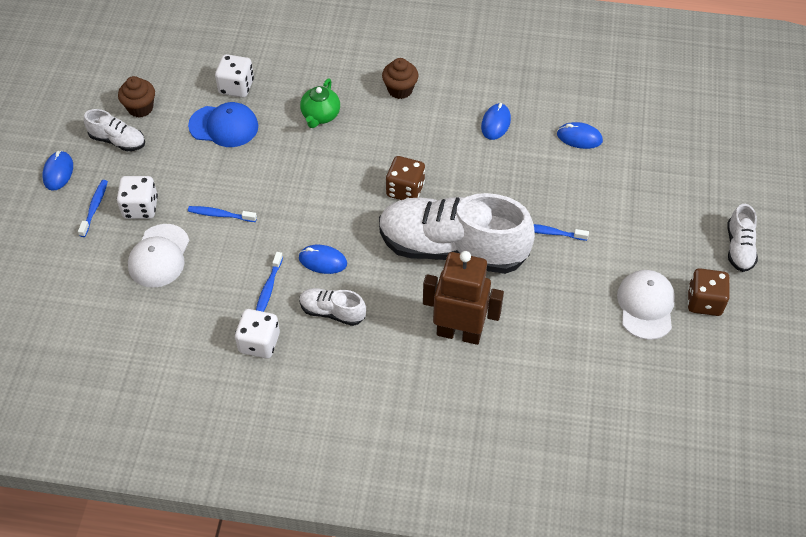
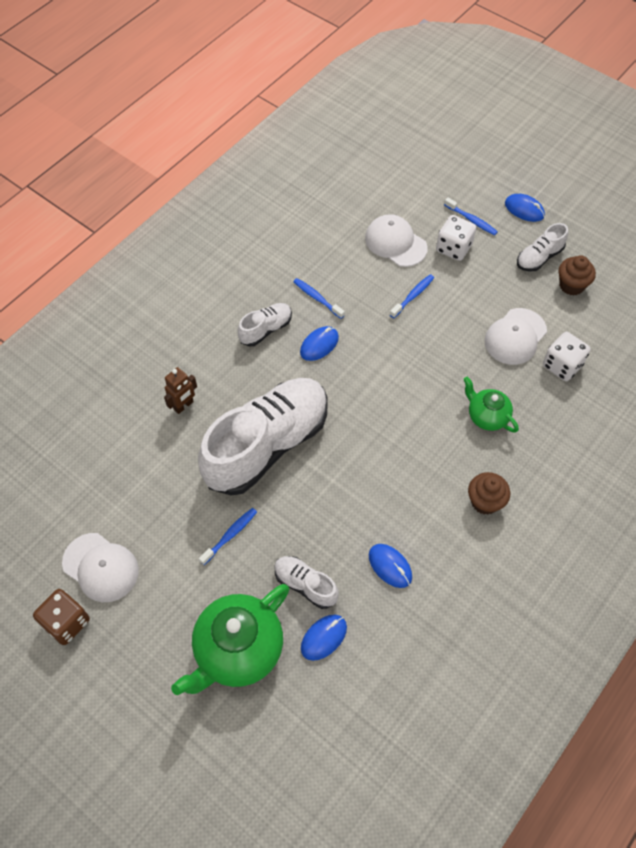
camera: 120 degrees right, 5 degrees up
blue cap [188,102,258,147] -> white cap [484,308,547,365]
white dice [235,309,280,358] -> none
brown dice [386,156,425,200] -> none
brown robot [423,251,504,345] -> brown robot [164,367,197,414], size x0.50
white shoe [727,204,758,272] -> white shoe moved to [275,556,339,609]
none -> green teapot [171,584,289,695]

